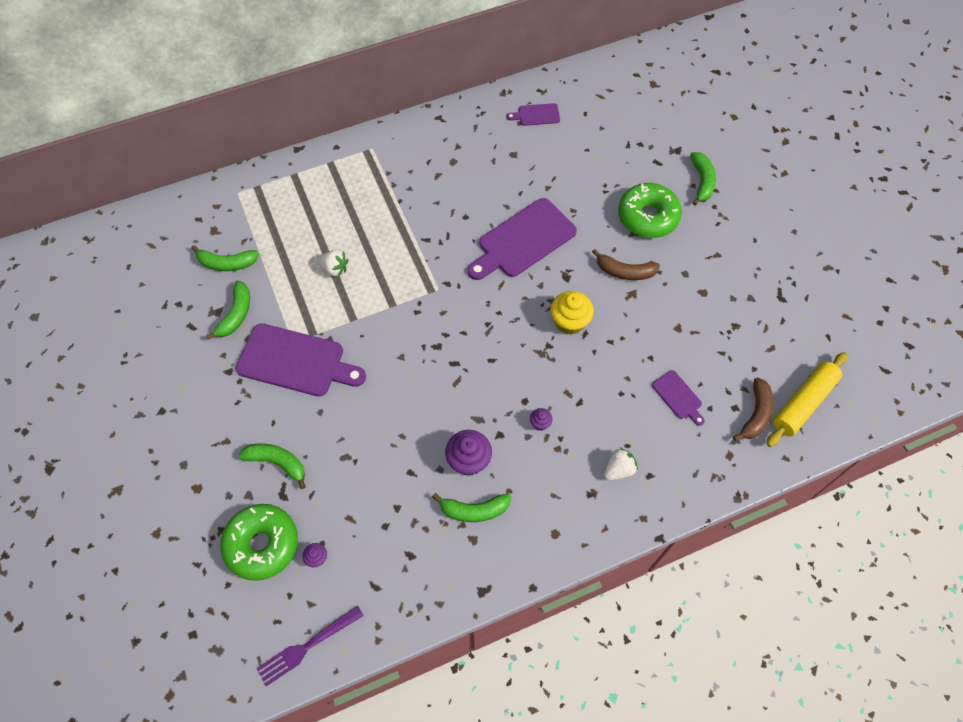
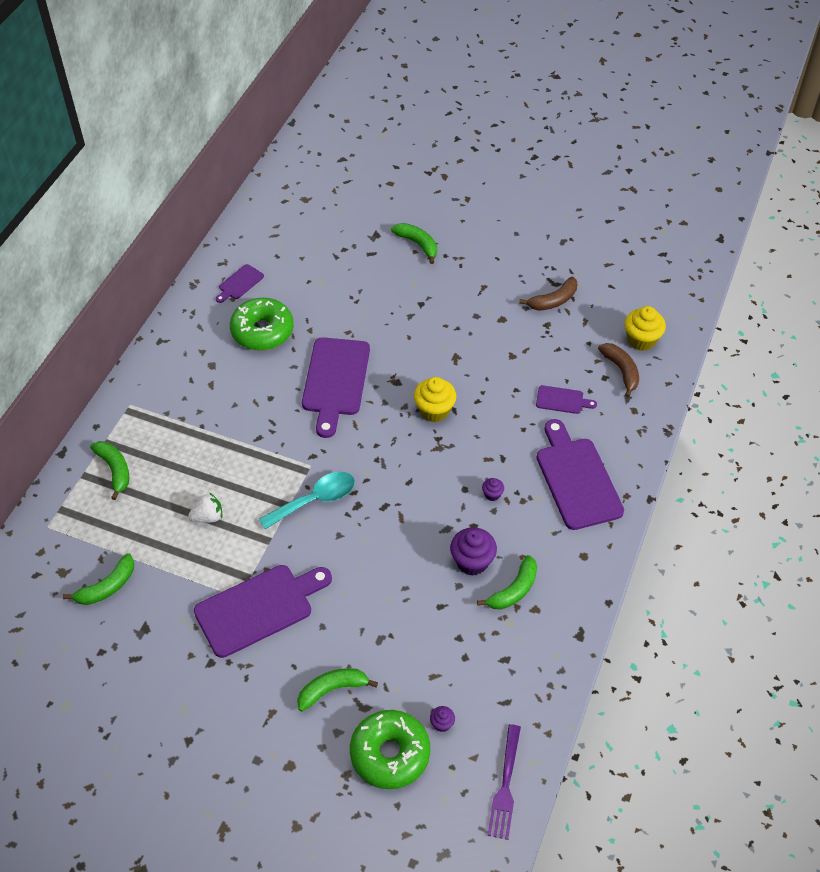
camera: 45 degrees left, 10 degrees down
green banana [206,281,250,340] -> green banana moved to [90,441,129,500]
brown banana [592,249,660,280] -> brown banana moved to [519,277,577,311]
white strawberry [604,447,638,480] -> purple cutting board [536,419,624,530]
green donut [618,183,682,238] -> green donut moved to [230,298,294,351]
yellow rolling pin [766,352,847,447] -> yellow cupcake [625,306,666,351]
none -> turquoise spoon [259,472,355,530]

